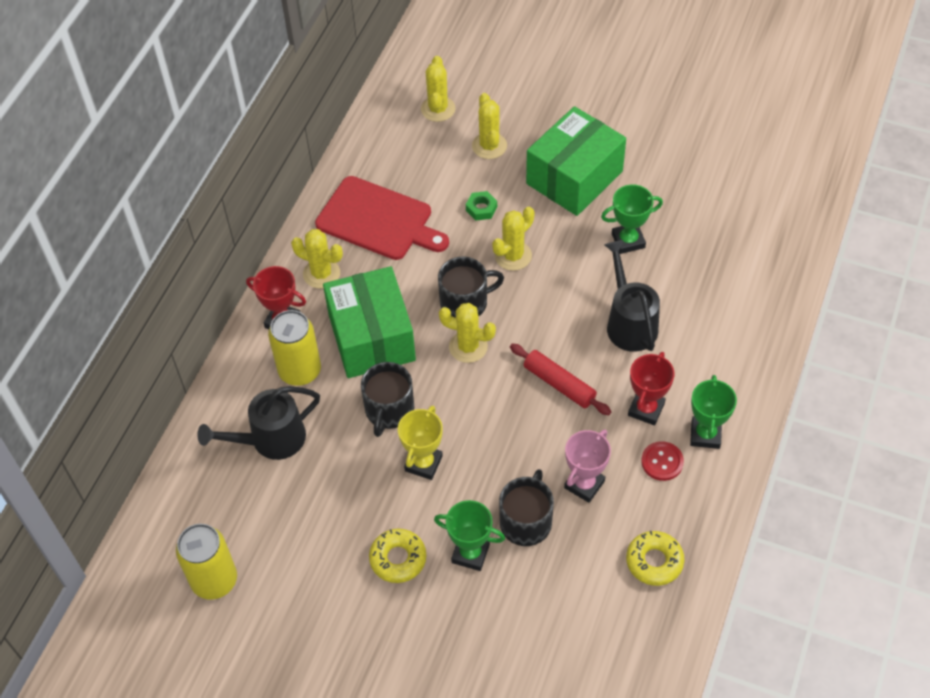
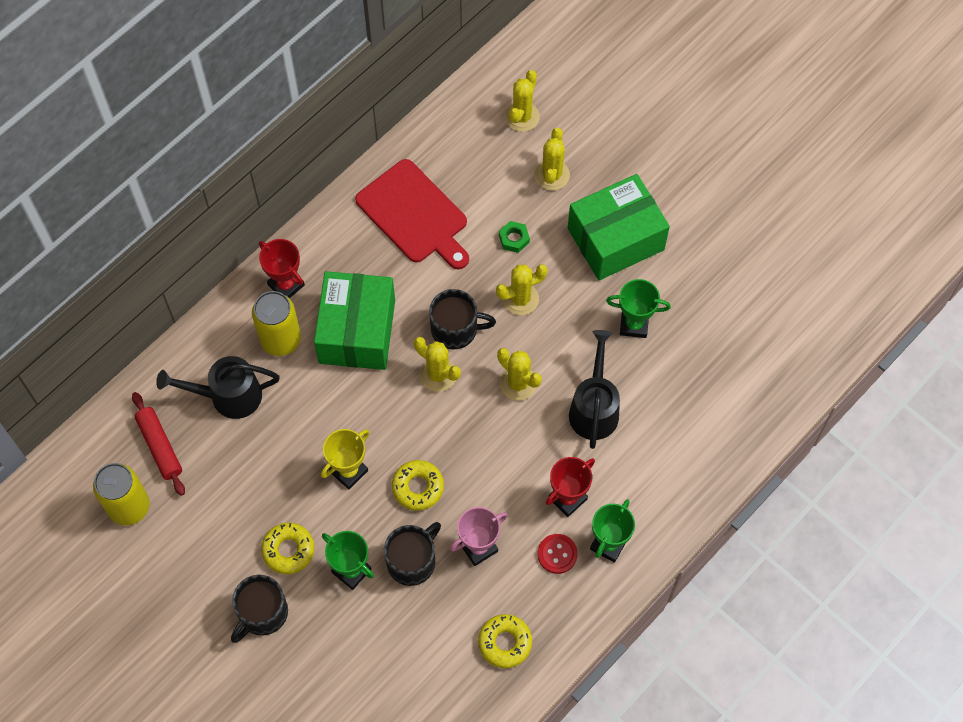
camera: 20 degrees right, 10 degrees up
yellow cactus [291,229,343,289] -> yellow cactus moved to [497,348,542,401]
black mug [361,362,414,437] -> black mug moved to [231,575,288,643]
red rolling pin [510,344,612,415] -> red rolling pin moved to [132,392,185,496]
none -> yellow donut [392,460,444,511]

